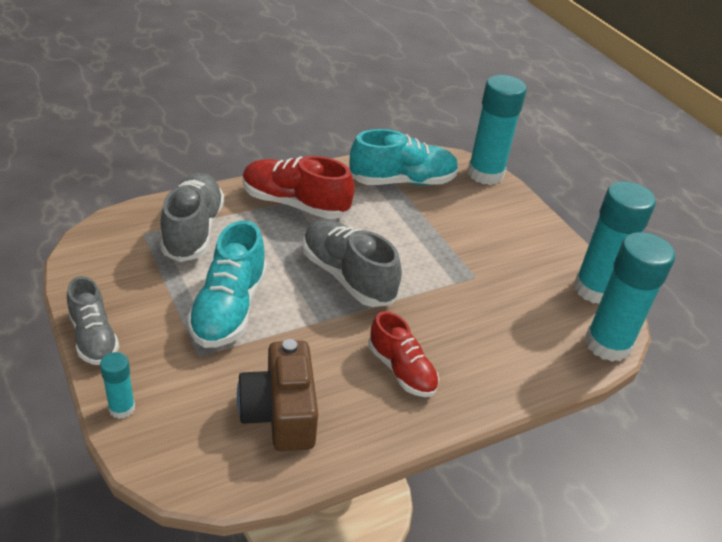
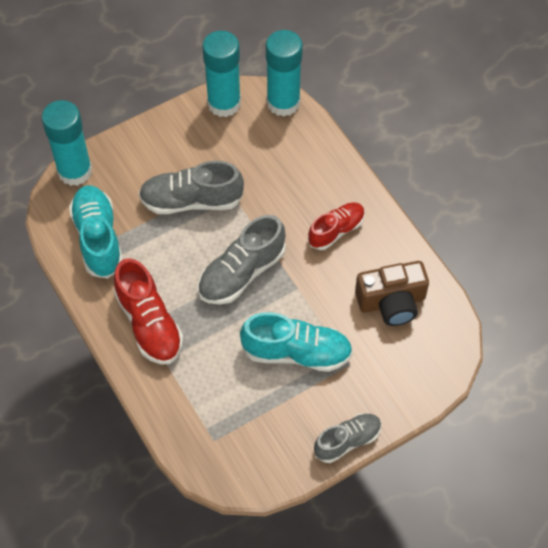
camera: 90 degrees left, 20 degrees up
turquoise glue stick [100,352,135,419] -> none
grey shoe [160,173,224,262] -> grey shoe moved to [139,161,244,214]
red shoe [243,156,354,219] -> red shoe turned 45 degrees counterclockwise [114,258,183,364]

